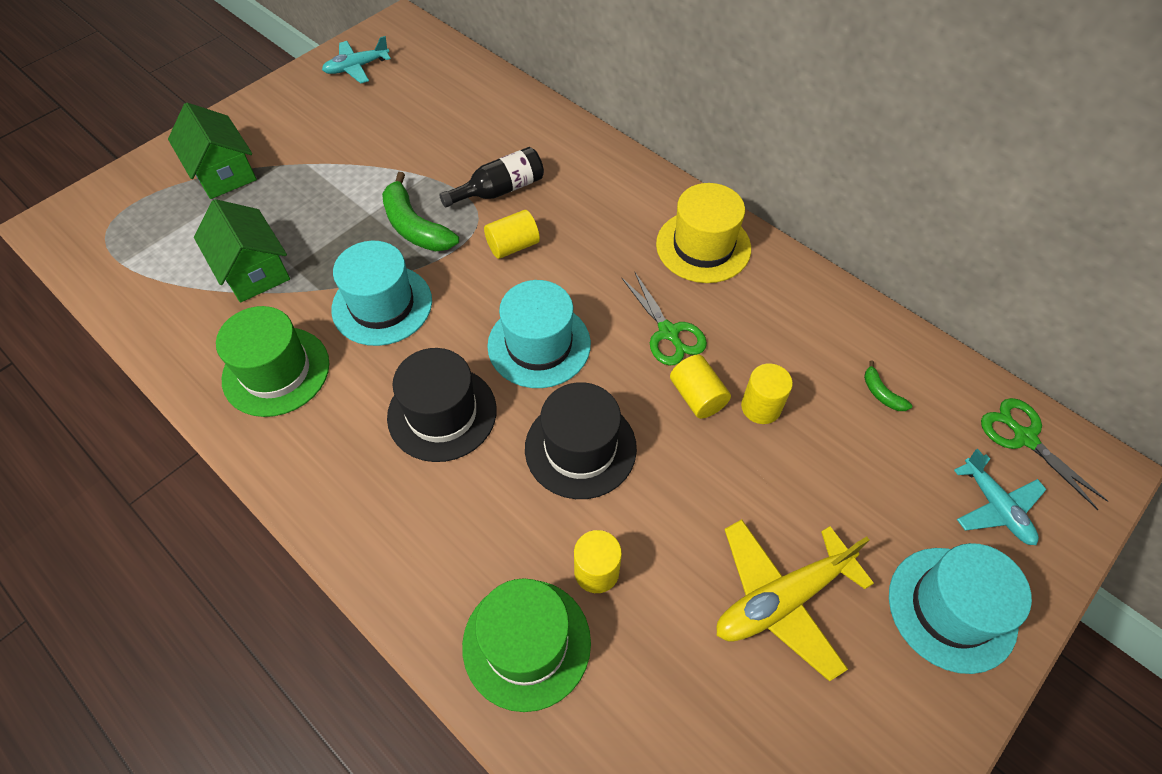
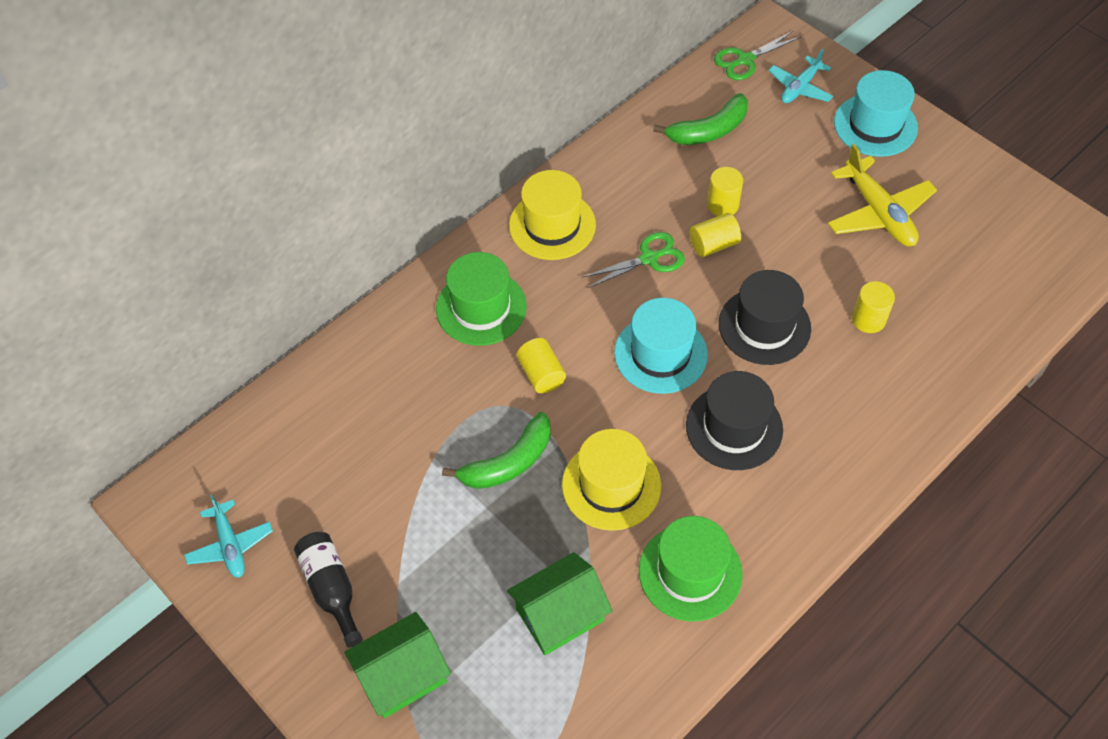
camera: 85 degrees left, 0 degrees up
turquoise hat [331,241,432,346] -> yellow hat [562,429,661,531]
black bottle [439,147,544,208] -> black bottle moved to [294,532,363,648]
green hat [462,578,591,712] -> green hat moved to [436,252,527,346]
green banana [864,360,912,411] -> green banana [653,93,748,145], size x2.12
turquoise plane [954,449,1047,545] -> turquoise plane turned 150 degrees clockwise [768,49,833,103]

